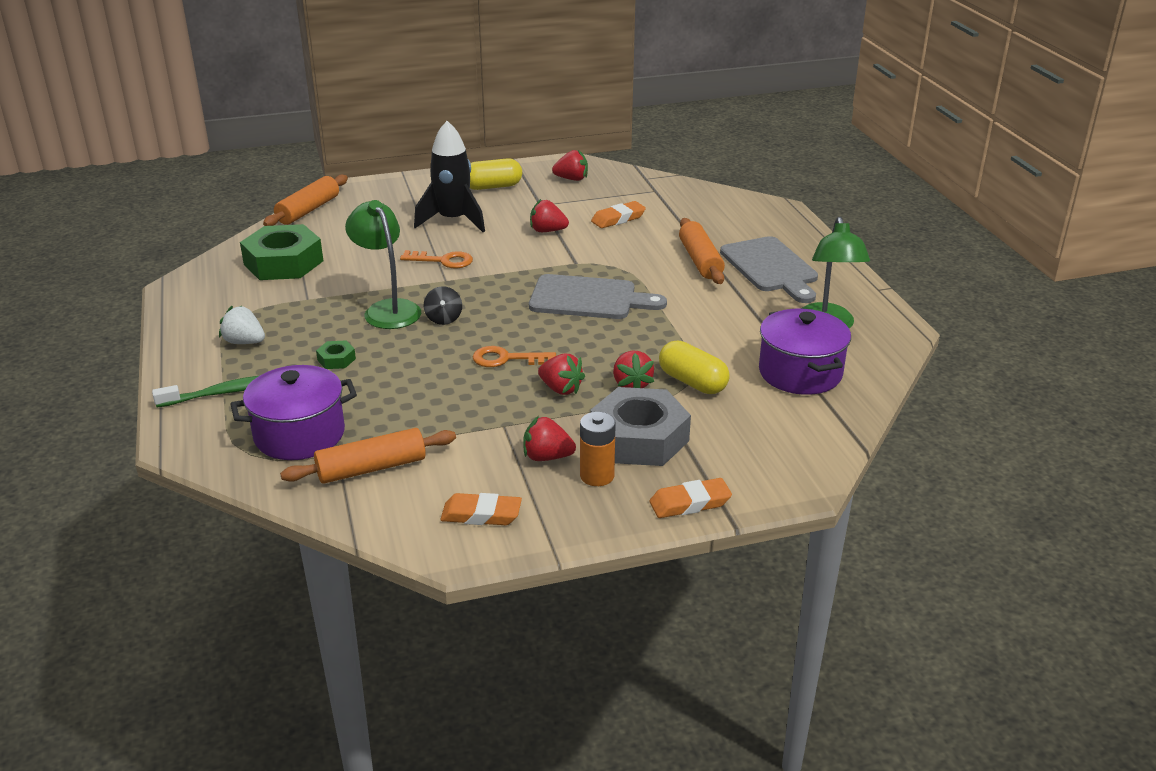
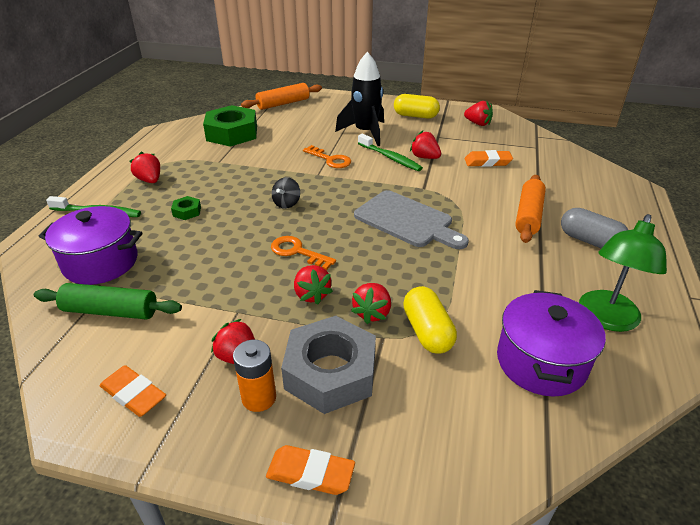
camera: 30 degrees right, 5 degrees up
white strawberry [219,306,265,344] -> red strawberry [129,152,160,183]
orange rolling pin [280,428,456,484] -> green rolling pin [34,283,182,320]
green lamp [345,200,421,329] -> none
grey cutting board [720,236,818,303] -> grey capsule [561,208,628,248]
none -> green toothbrush [358,134,423,171]

